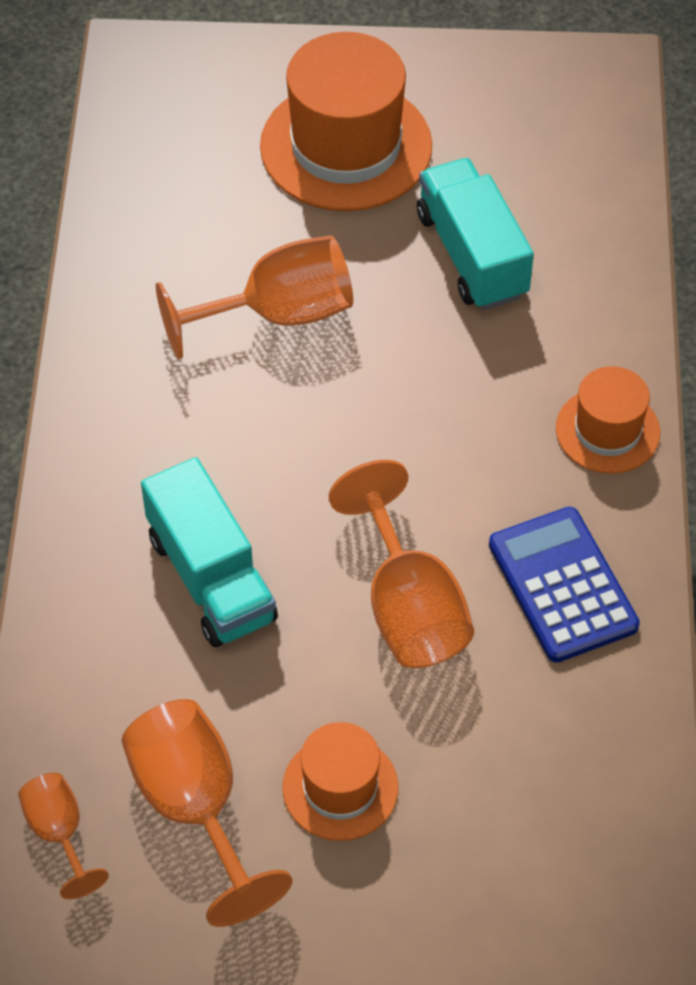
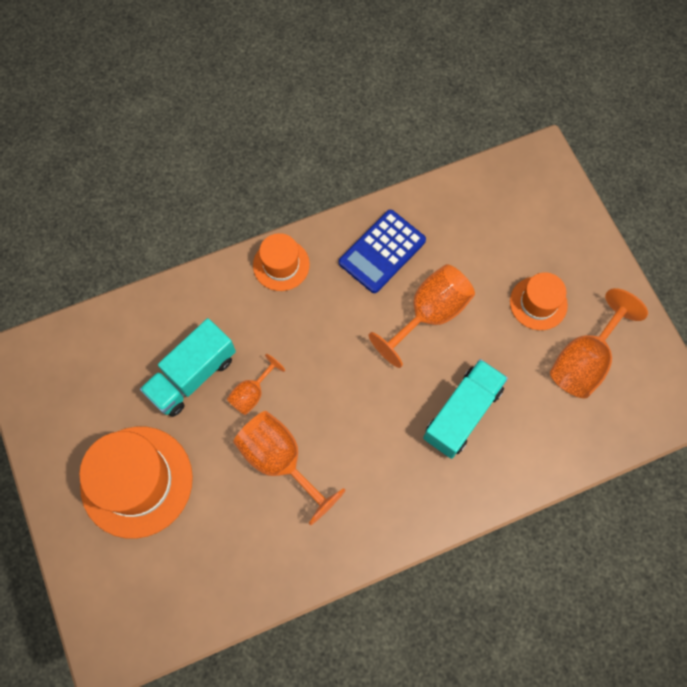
camera: 115 degrees left, 15 degrees up
orange goblet [18,773,109,899] -> orange goblet moved to [227,354,285,415]

